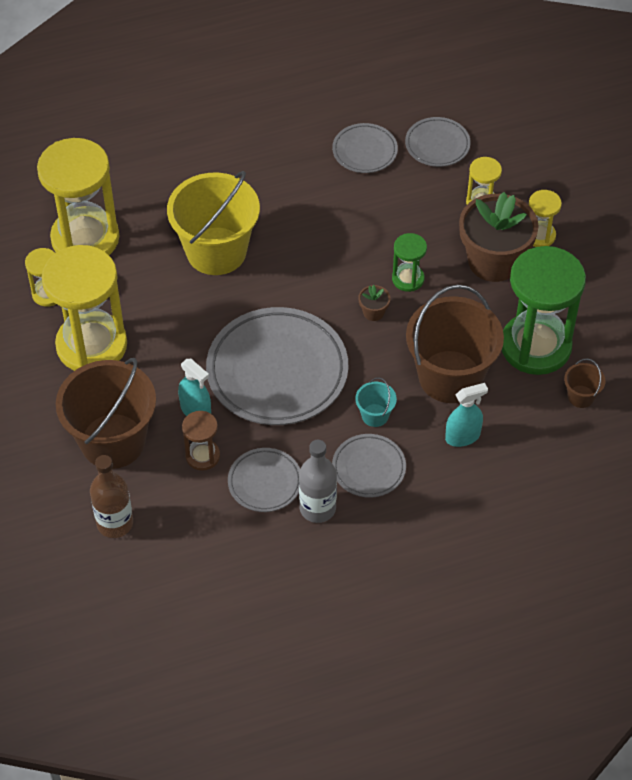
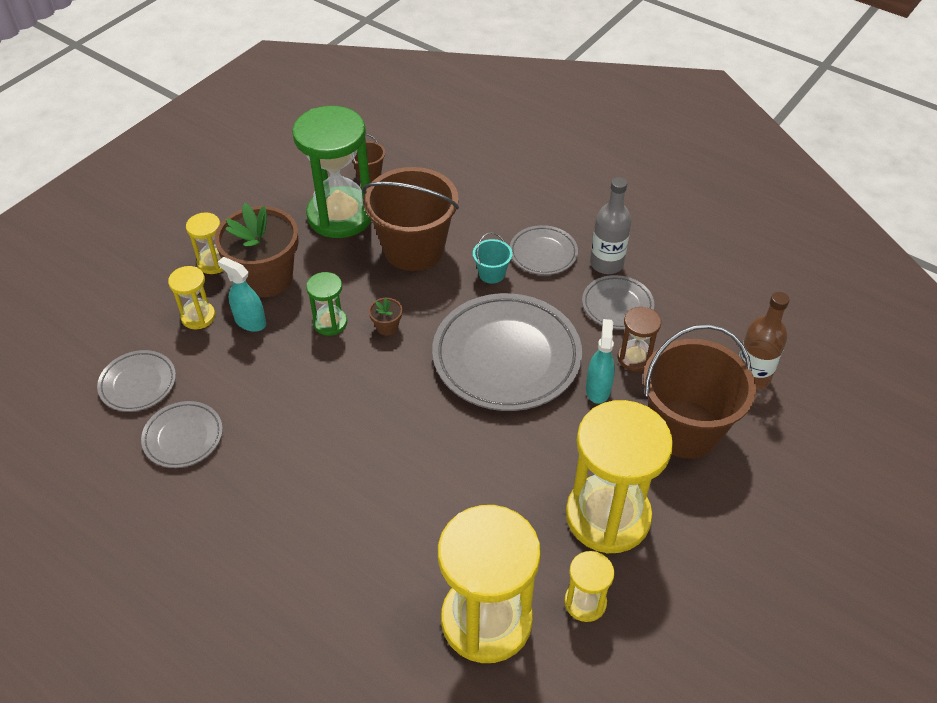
camera: 125 degrees left, 5 degrees down
yellow bucket [167,171,260,275] -> none
turquoise spray bottle [445,383,488,447] -> turquoise spray bottle moved to [218,257,266,332]

